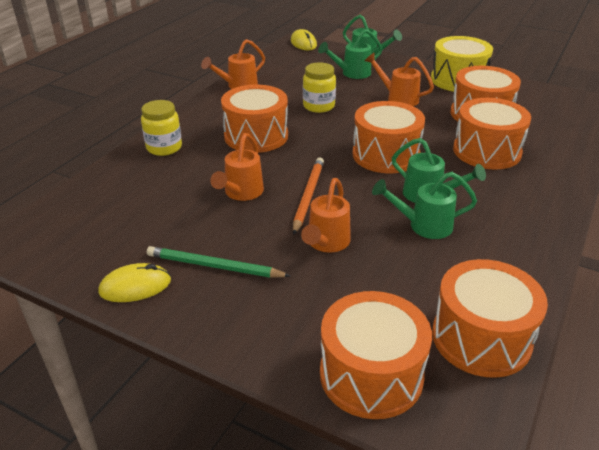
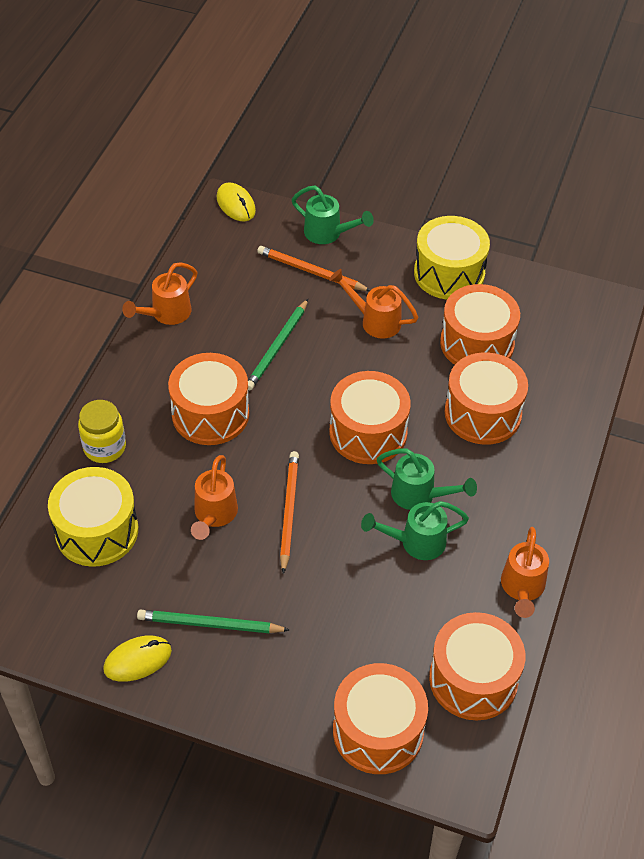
camera: 10 degrees left, 15 degrees up
orange watering can [301,178,351,252] -> orange watering can moved to [501,527,549,618]
yellow jar [303,62,336,113] -> green pencil [248,299,308,390]
green watering can [318,29,382,79] -> orange pencil [257,246,370,291]
none -> yellow drum [48,467,138,567]

